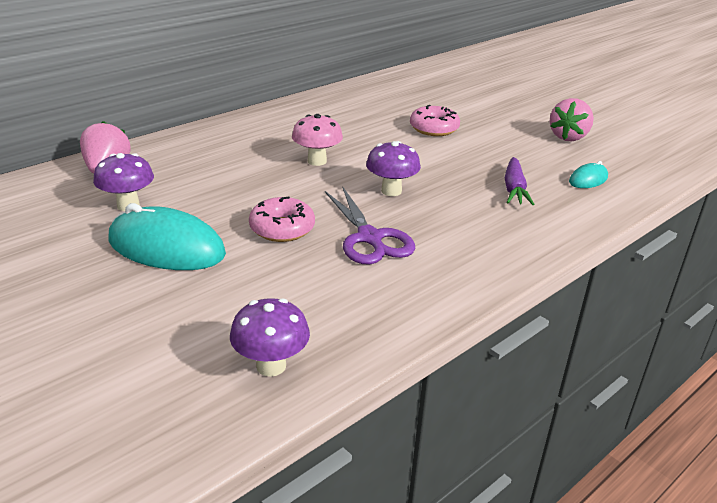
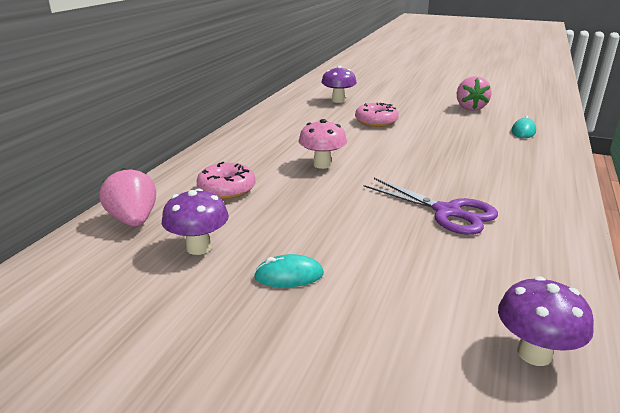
camera: 25 degrees left, 5 degrees down
turquoise mouse [108,203,226,270] -> turquoise mouse [254,254,324,287], size x0.49
pink donut [249,197,315,242] -> pink donut moved to [196,162,256,199]
purple mushroom [366,141,421,196] -> purple mushroom moved to [321,66,357,103]
purple carrot [505,157,535,205] -> none

